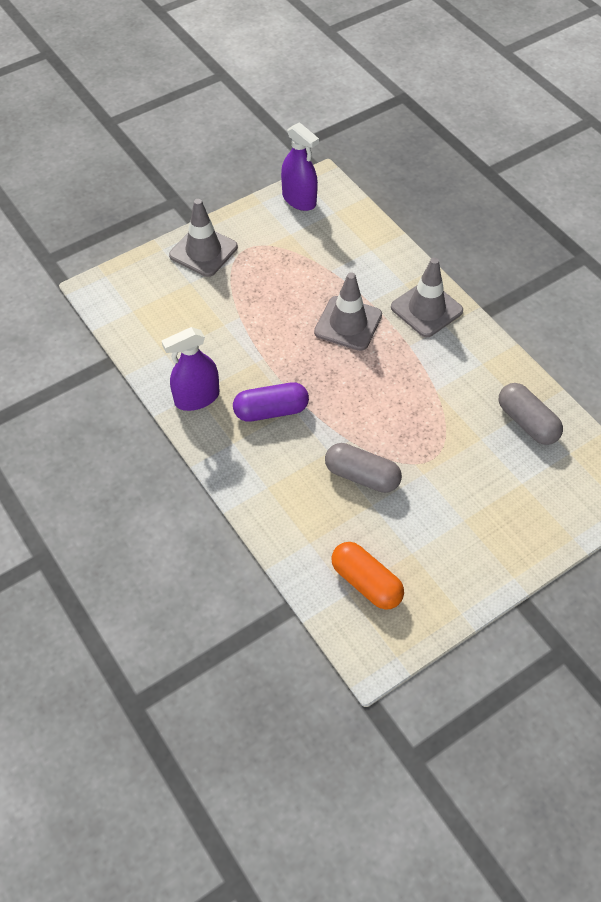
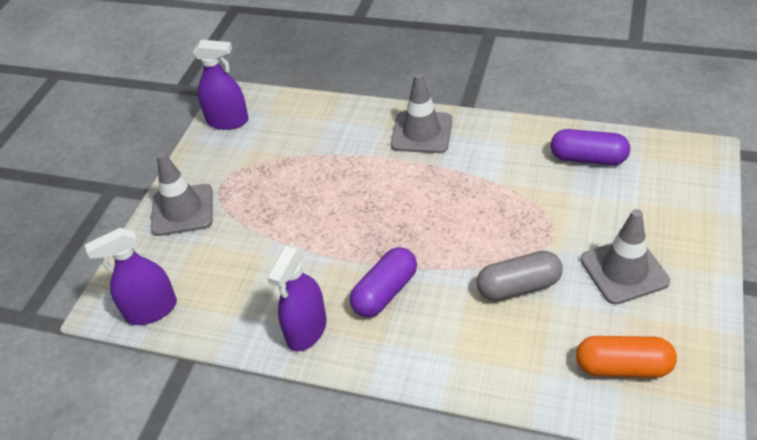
camera: 35 degrees left, 10 degrees down
grey traffic cone [314,272,382,351] -> grey traffic cone moved to [580,209,670,305]
grey capsule [499,383,563,445] -> purple capsule [550,129,630,165]
none -> purple spray bottle [85,228,177,325]

